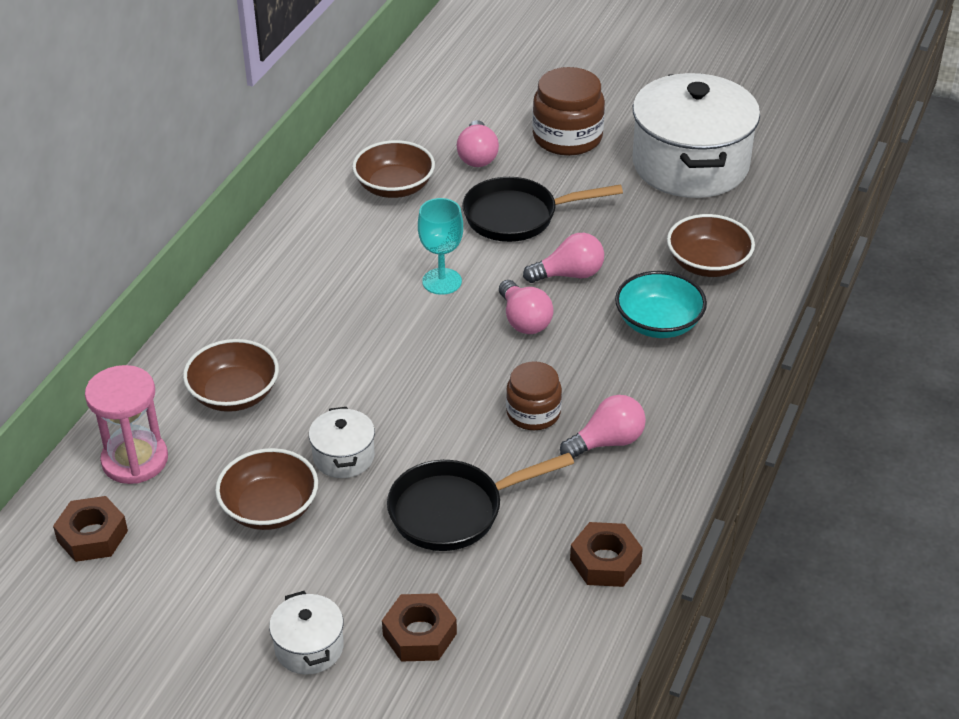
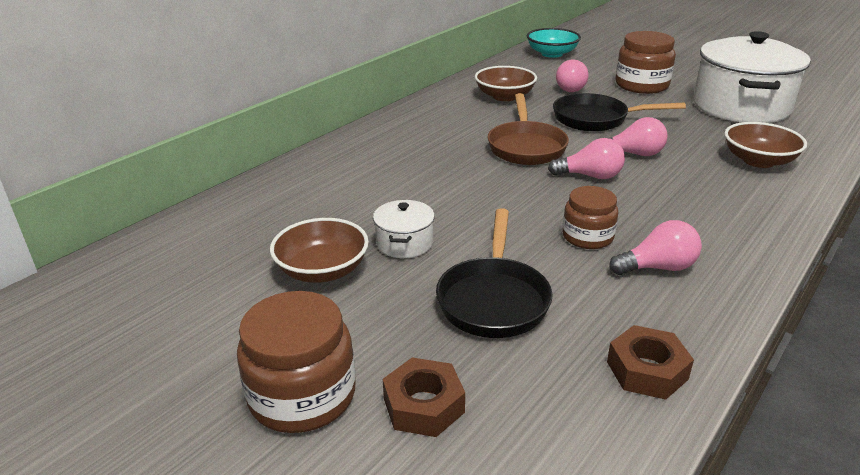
camera: 15 degrees right, 10 degrees down
brown nut [53,496,128,562] -> none
pink hourglass [85,365,168,484] -> none
brown bowl [183,339,279,412] -> none
white pot [269,591,344,675] -> brown jar [237,291,355,433]
black pan [387,453,574,551] -> black pan turned 75 degrees counterclockwise [436,208,553,338]
turquoise goblet [418,198,463,295] -> brown pan [488,93,569,165]
pink light bulb [499,280,553,334] -> pink light bulb turned 75 degrees counterclockwise [548,138,625,179]
turquoise bowl [615,271,707,338] -> turquoise bowl moved to [527,28,581,58]

